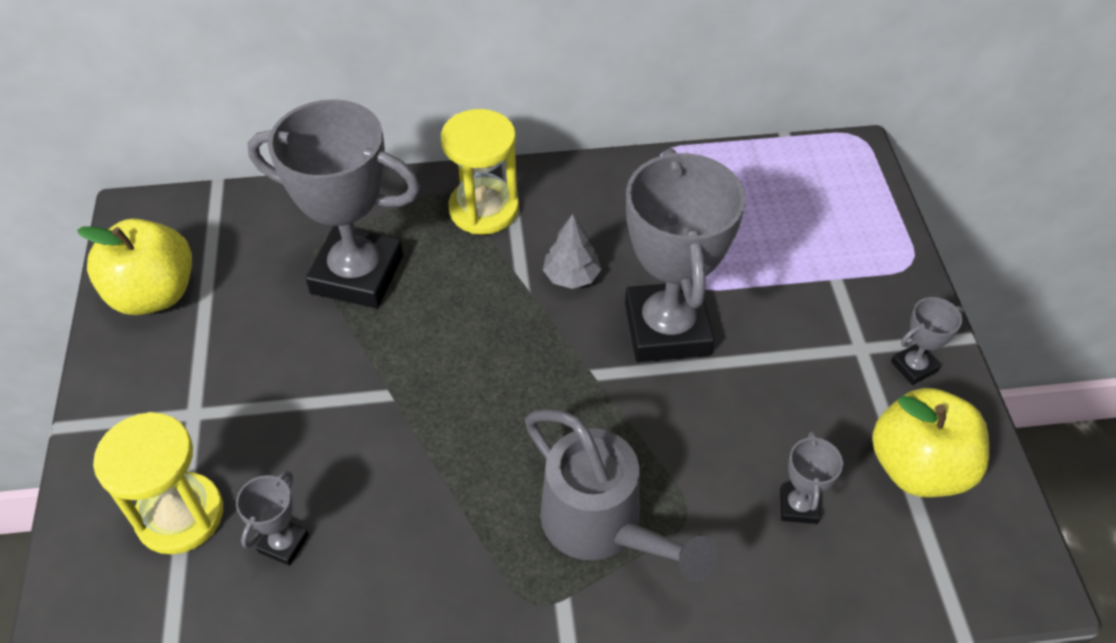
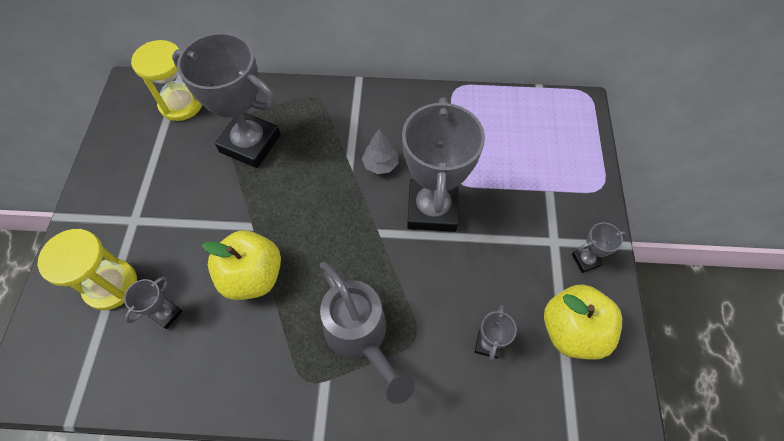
camera: 10 degrees right, 10 degrees up
yellow apple [77,218,192,315] -> yellow apple moved to [202,230,281,300]
yellow hourglass [441,109,519,235] -> yellow hourglass moved to [131,40,202,121]

